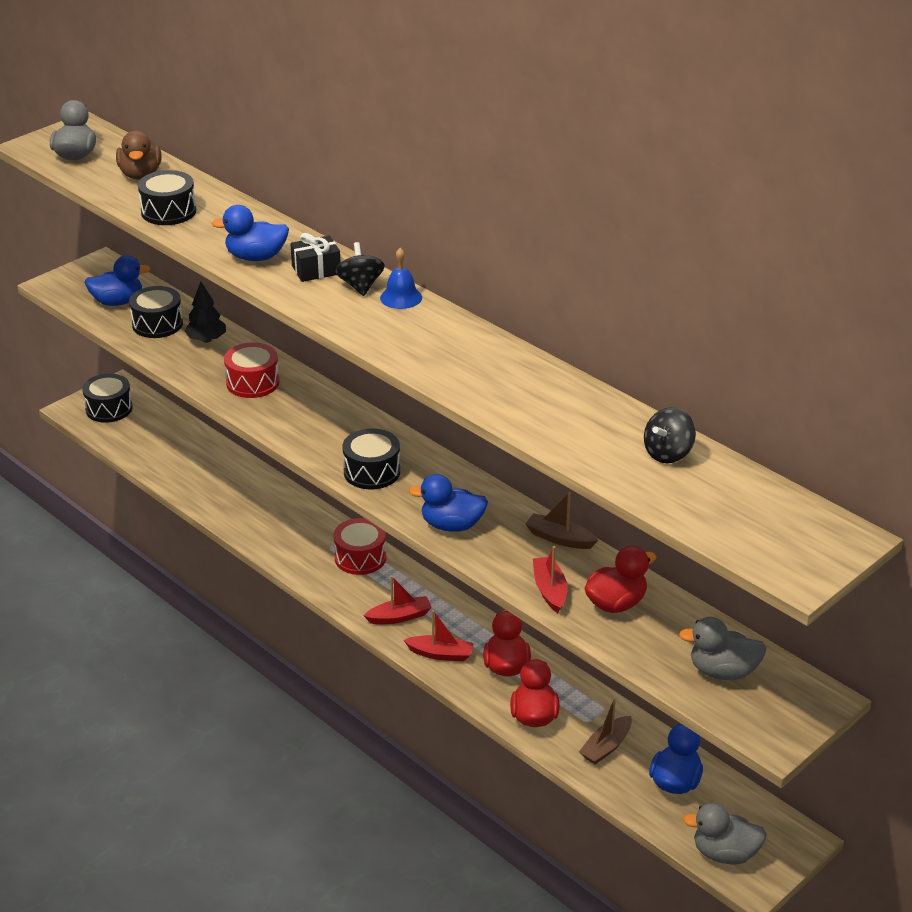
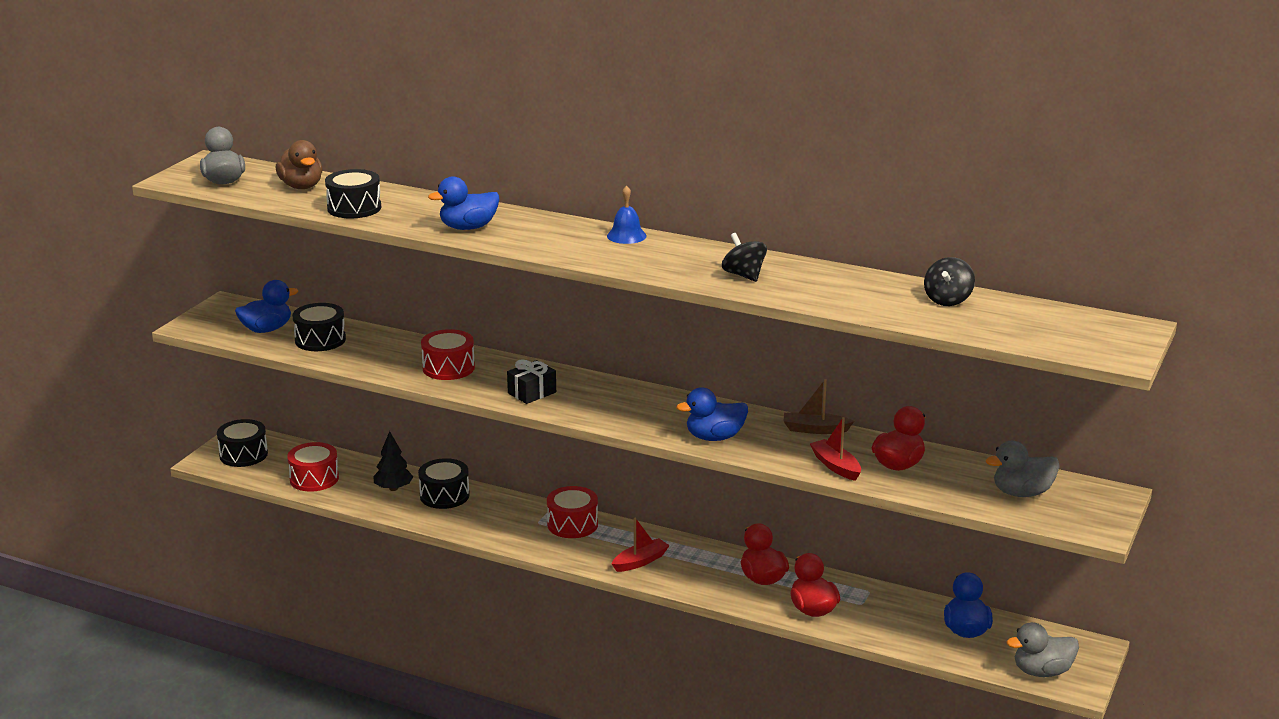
camera: 20 degrees left, 10 degrees down
black tree [185,282,226,343] -> black tree moved to [374,431,413,491]
black gift [290,233,341,282] -> black gift moved to [507,359,556,404]
black spinning top [335,242,385,296] -> black spinning top moved to [722,233,767,282]
black drum [343,429,400,489] -> black drum moved to [418,458,470,509]
red boat [404,610,474,661] -> none
brown boat [579,699,632,764] -> none
none -> red drum [287,442,339,492]

